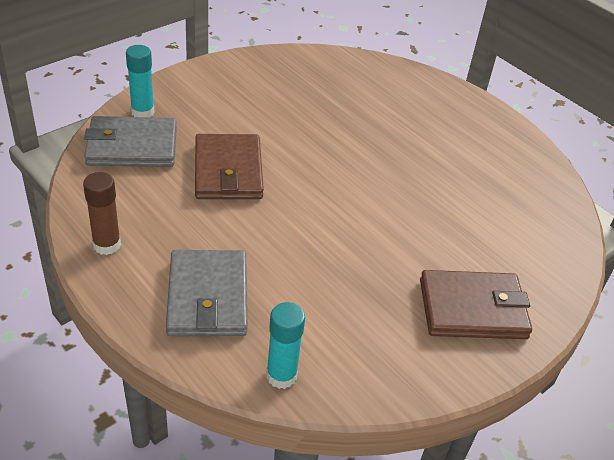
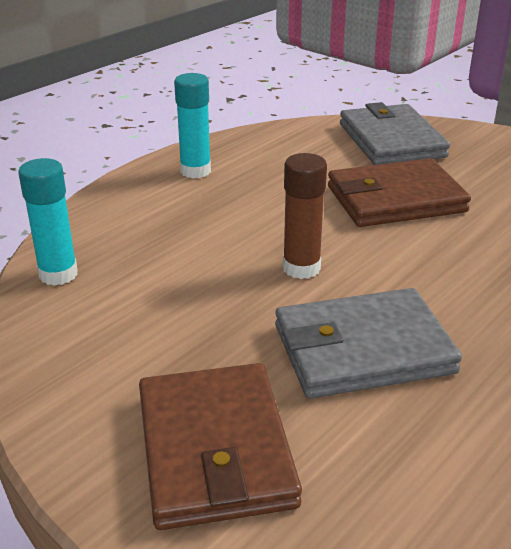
camera: 85 degrees right, 10 degrees down
brown glue stick [83,172,121,255] -> brown glue stick moved to [283,153,327,279]
turquoise glue stick [126,45,155,117] -> turquoise glue stick moved to [174,73,211,178]
grey wallet [166,250,247,336] -> grey wallet moved to [275,288,462,398]

